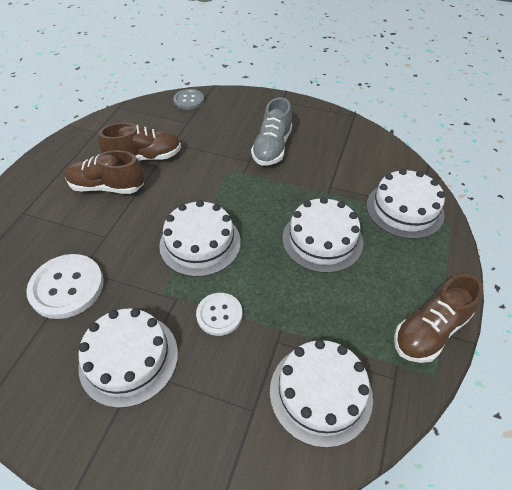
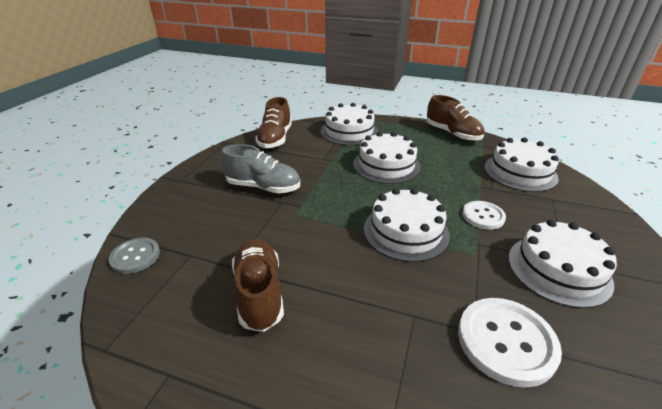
camera: 90 degrees left, 15 degrees down
brown shoe [65,150,145,194] -> brown shoe moved to [255,97,292,148]

